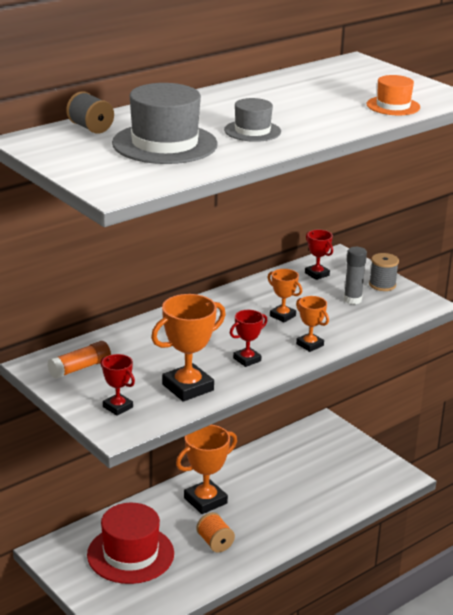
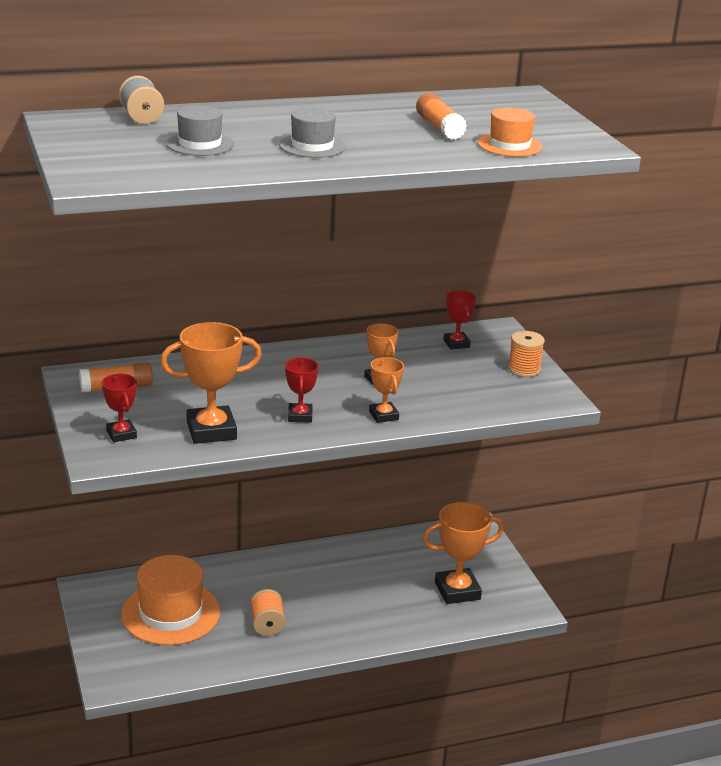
camera: 20 degrees right, 0 degrees up
red hat [87,503,174,584] -> orange hat [121,555,220,645]
grey hat [112,83,218,164] -> grey hat [166,105,234,156], size x0.56
orange trophy [176,425,237,514] -> orange trophy moved to [423,502,504,604]
red trophy [230,310,267,367] -> red trophy turned 75 degrees counterclockwise [285,357,319,423]
grey glue stick [344,247,367,304] -> none
grey spool [369,253,399,291] -> orange spool [508,331,545,377]
none -> orange glue stick [416,93,467,140]

